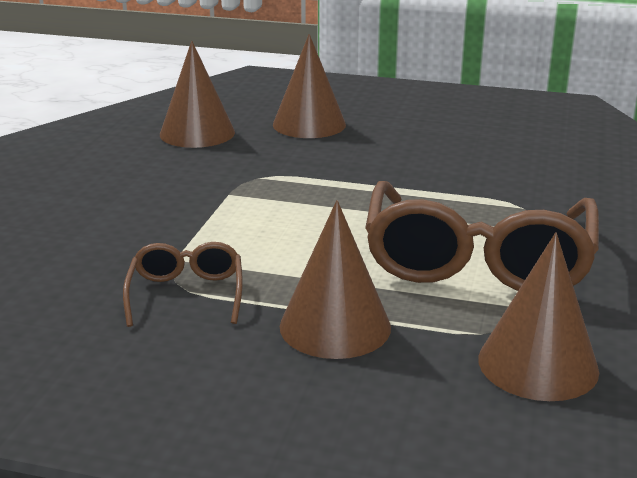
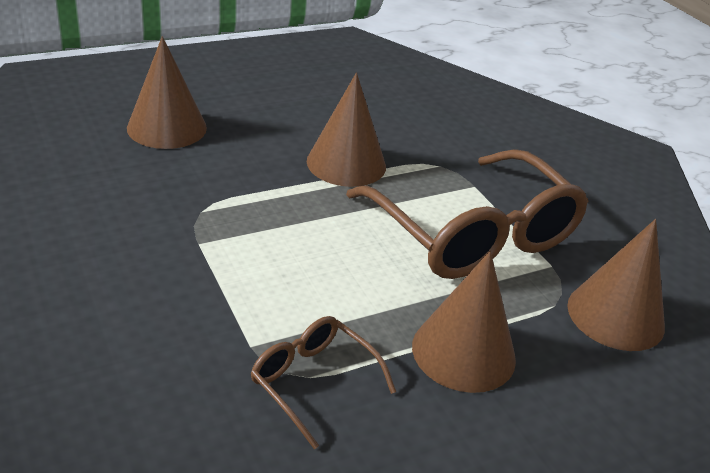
camera: 45 degrees left, 10 degrees up
brown cone [160,41,235,148] -> brown cone moved to [307,72,386,187]

